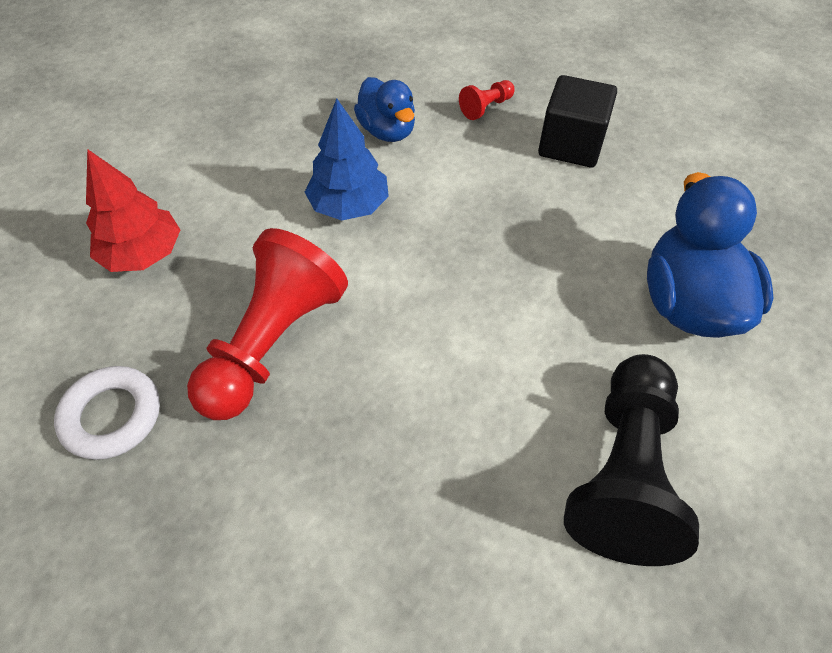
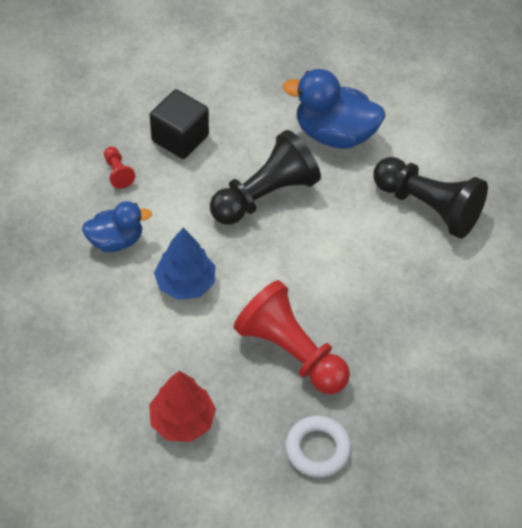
camera: 75 degrees left, 0 degrees up
none -> black pawn [210,130,321,225]

